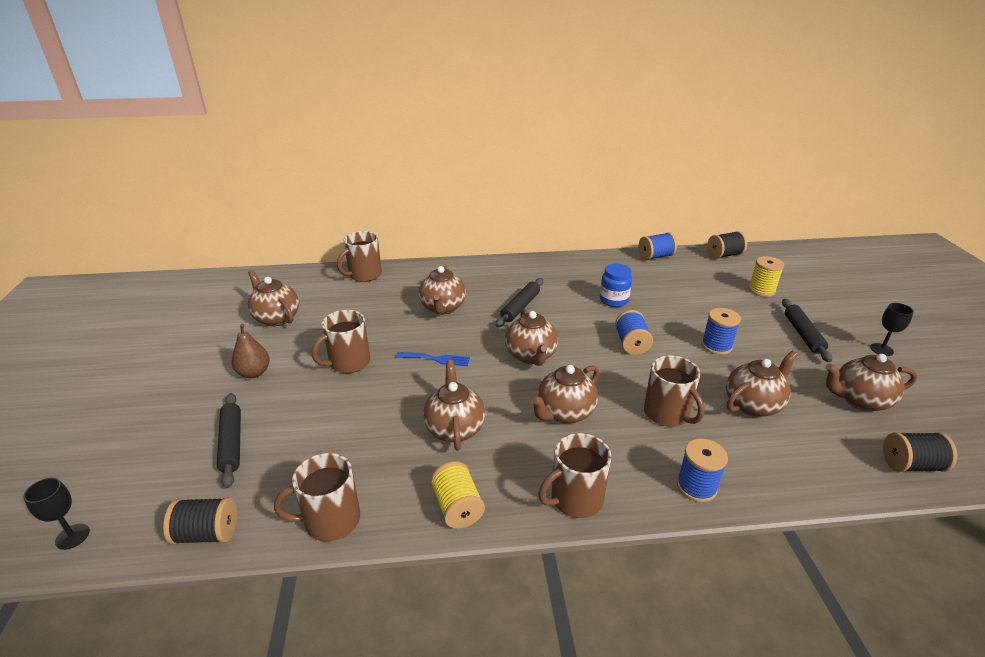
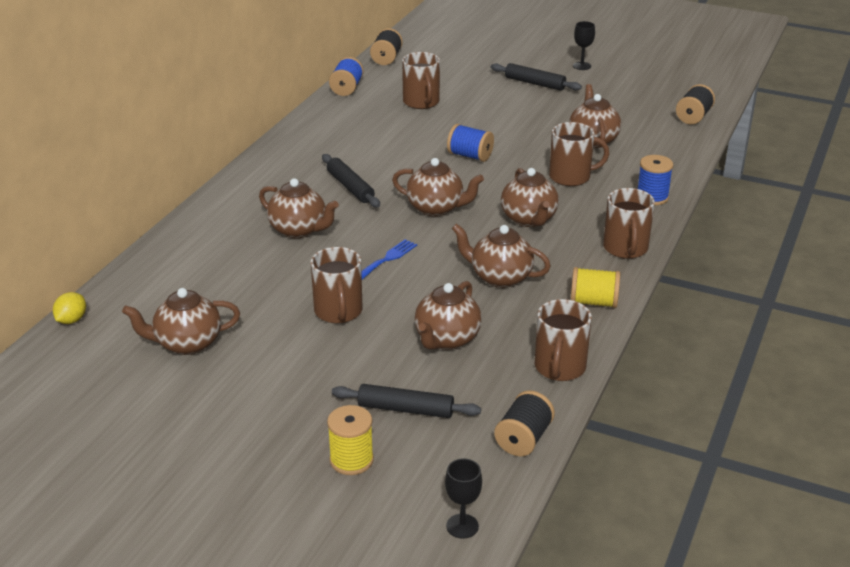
camera: 60 degrees left, 0 degrees up
brown pear [231,324,270,378] -> none
brown mug [337,231,382,282] -> brown mug moved to [402,52,440,109]
blue jar [600,264,632,307] -> none
blue spool [701,308,741,355] -> none
yellow spool [748,256,784,297] -> yellow spool moved to [327,405,374,475]
brown teapot [825,354,917,411] -> brown teapot moved to [414,281,482,350]
none -> yellow lemon [53,292,86,324]

